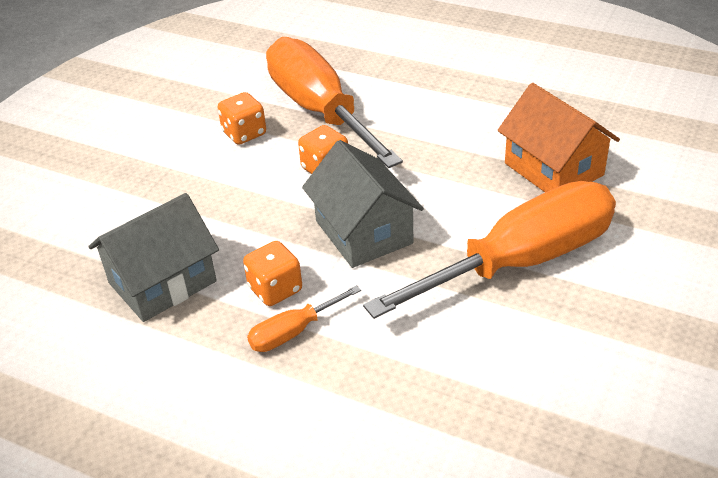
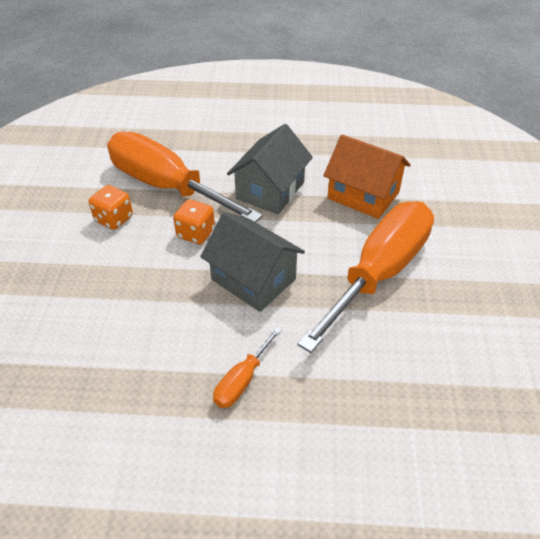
camera: 25 degrees left, 5 degrees up
grey house [88,193,219,322] -> grey house moved to [227,124,313,214]
orange dice [243,241,302,306] -> none

